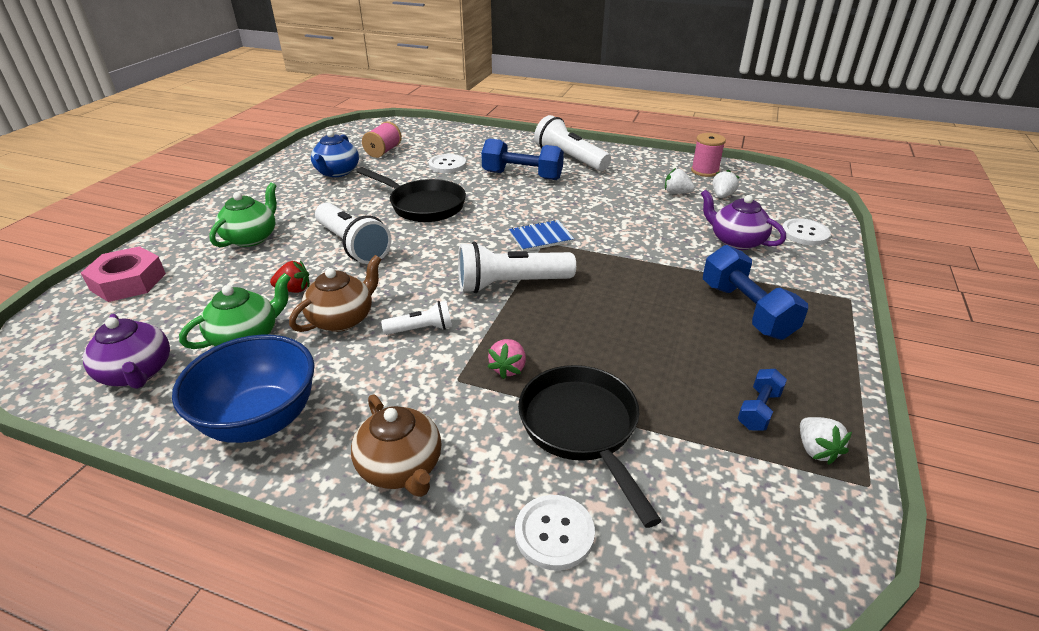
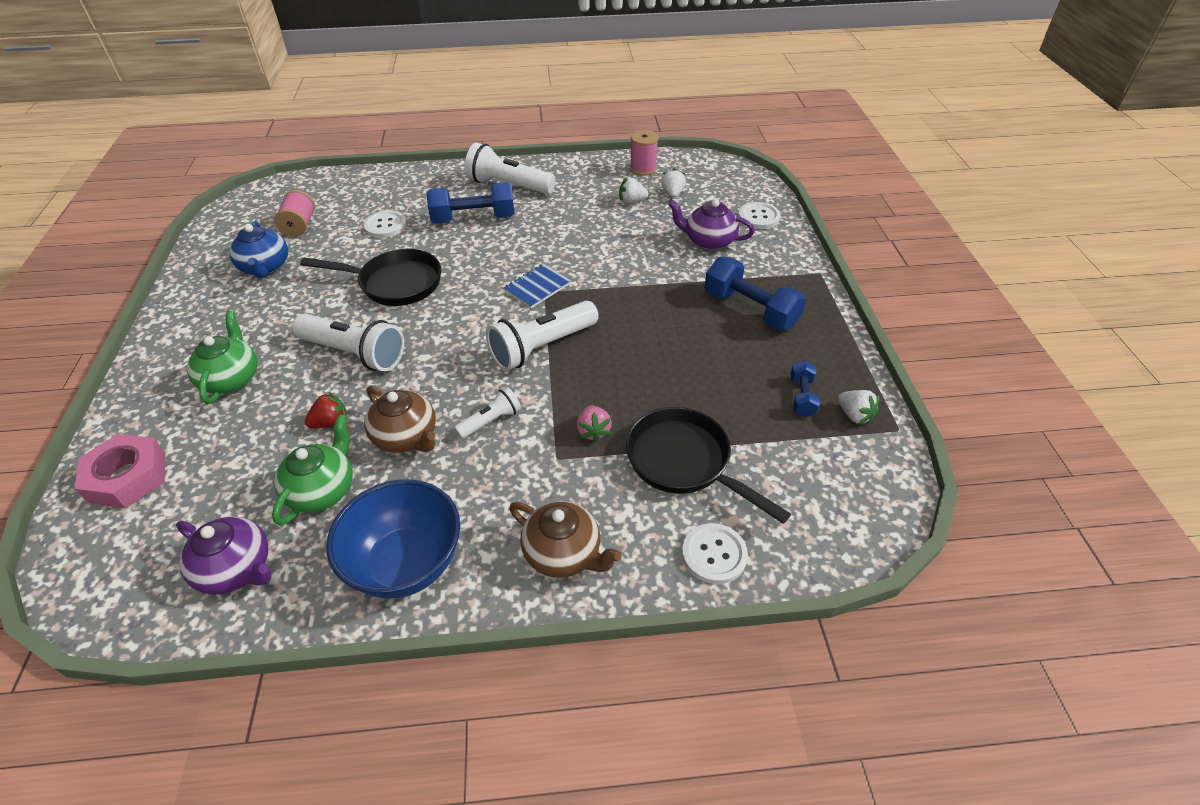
camera: 25 degrees left, 10 degrees up
brown teapot [289,255,381,332] -> brown teapot turned 120 degrees clockwise [364,386,436,453]

